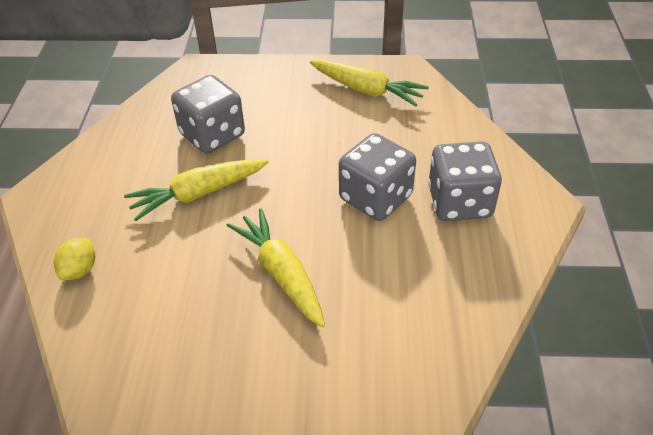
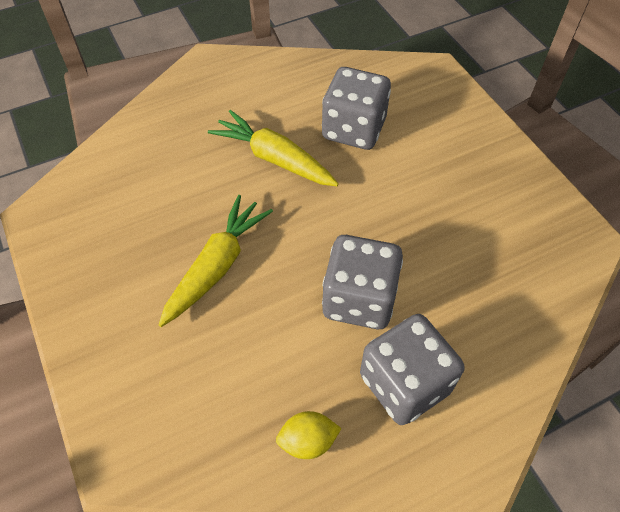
camera: 60 degrees right, 10 degrees up
yellow lemon [54,238,95,280] -> yellow lemon moved to [276,411,342,459]
yellow carrot [310,59,429,106] -> none

